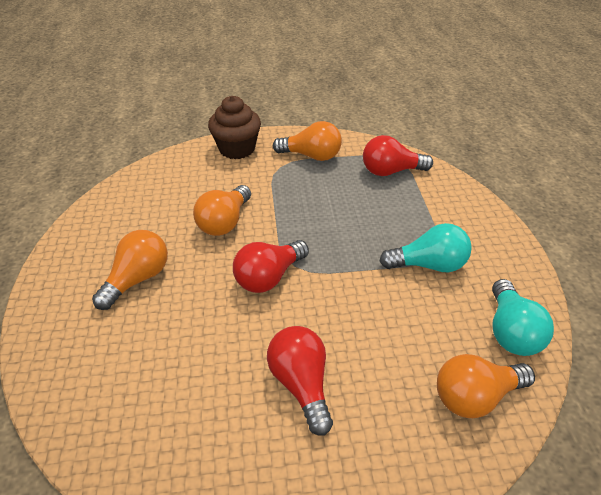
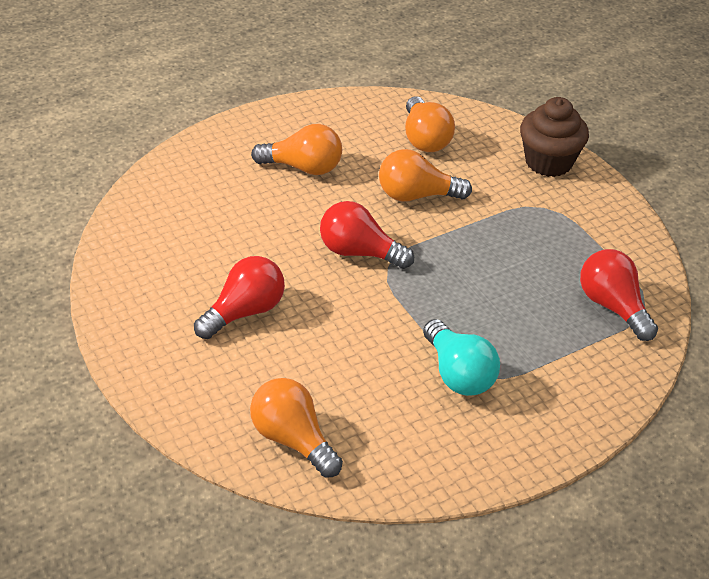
camera: 65 degrees right, 0 degrees up
orange light bulb [273,121,342,161] -> orange light bulb moved to [405,96,455,152]
turquoise light bulb [492,279,554,356] -> none

